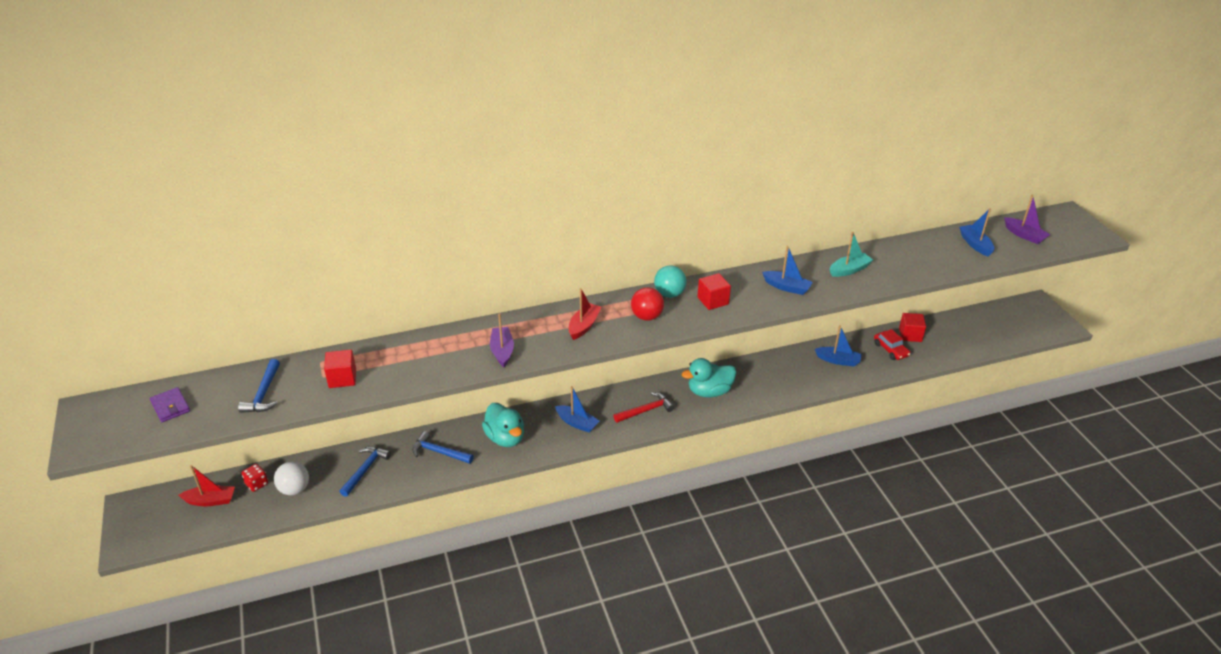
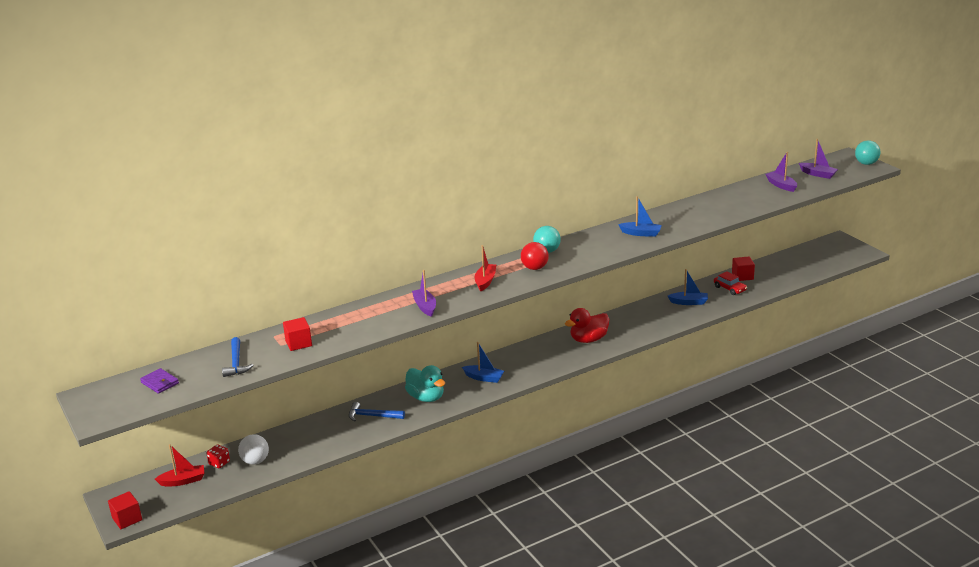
camera: 10 degrees left, 10 degrees down
blue hammer [339,446,391,497] -> none
red hammer [613,392,675,423] -> none
turquoise duck [682,358,736,398] -> red duck [565,308,609,343]
red cube [697,273,731,310] -> red cube moved to [108,491,142,529]
turquoise boat [829,232,873,277] -> none
blue boat [959,208,994,256] -> purple boat [766,152,797,192]
none -> turquoise ball [855,140,881,165]

